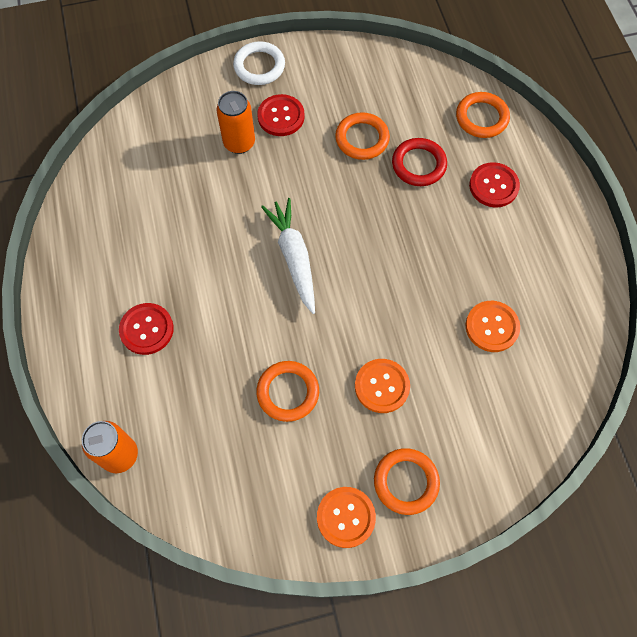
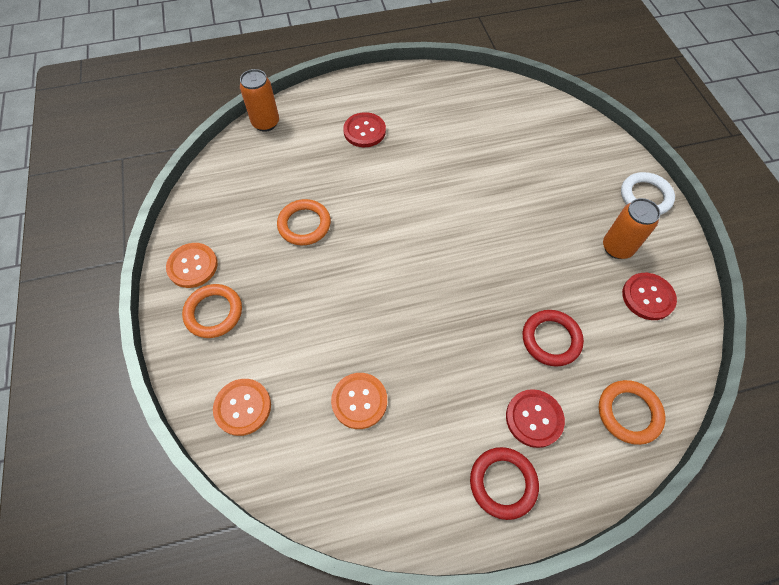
camera: 90 degrees right, 5 degrees down
orange can [216,91,255,154] -> orange can moved to [603,198,661,259]
red button [257,94,305,136] -> red button moved to [622,273,677,320]
white carrot [261,198,315,314] -> none
orange ring [335,112,390,160] -> none
orange button [355,359,410,413] -> orange button moved to [213,379,271,436]
none -> red ring [470,447,539,520]

